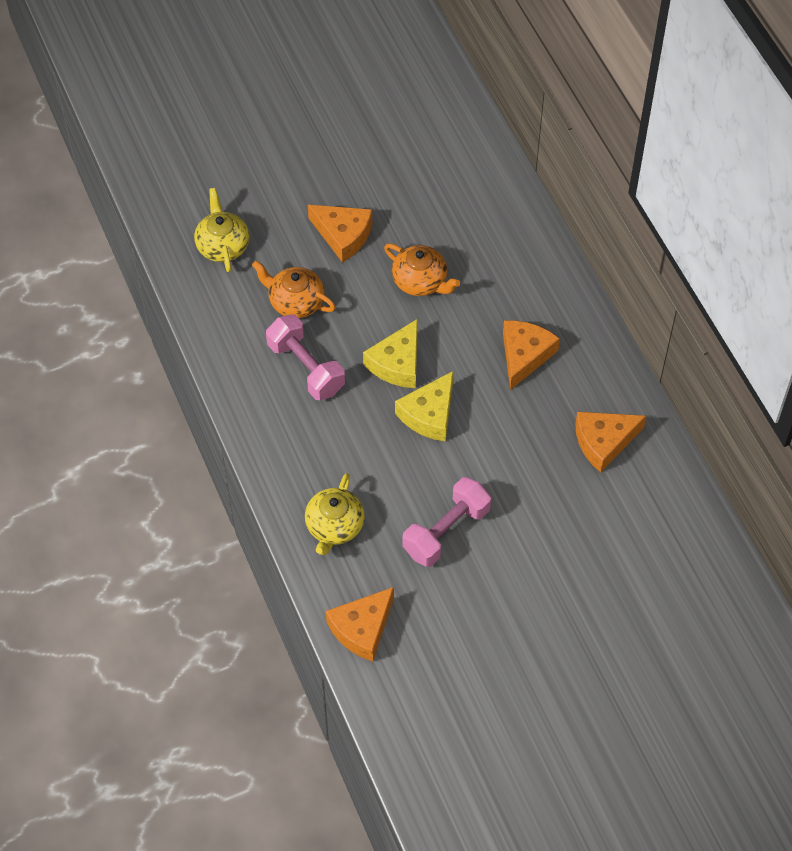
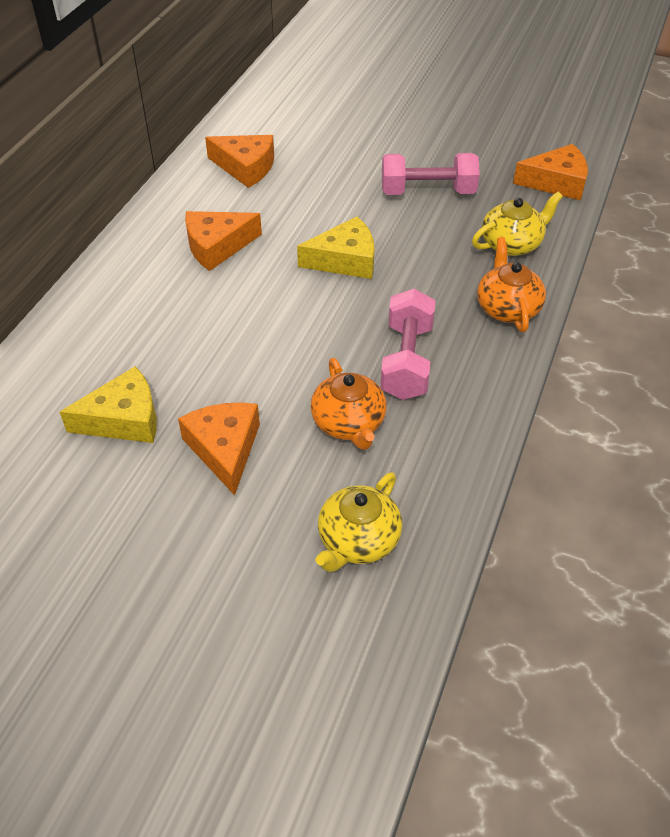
camera: 135 degrees left, 10 degrees down
yellow cheese [363,319,418,388] -> yellow cheese moved to [60,366,157,443]
orange teapot [384,244,460,296] -> orange teapot moved to [477,237,546,332]

